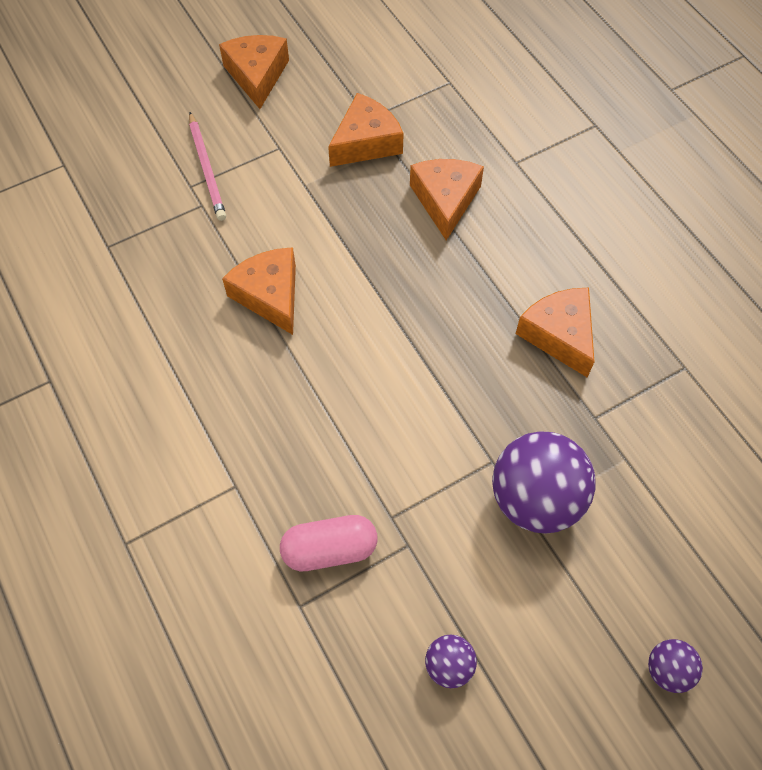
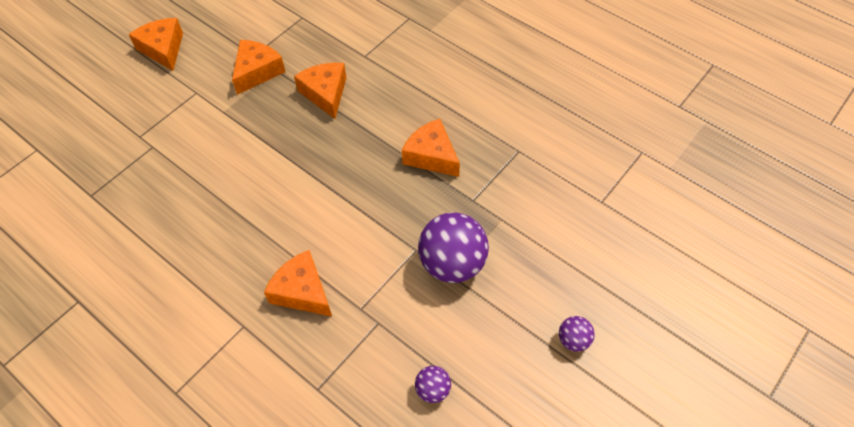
camera: 20 degrees left, 5 degrees down
pink pencil [189,112,226,221] -> none
orange cheese [222,247,296,335] -> orange cheese moved to [264,250,332,316]
pink capsule [280,515,378,571] -> none

